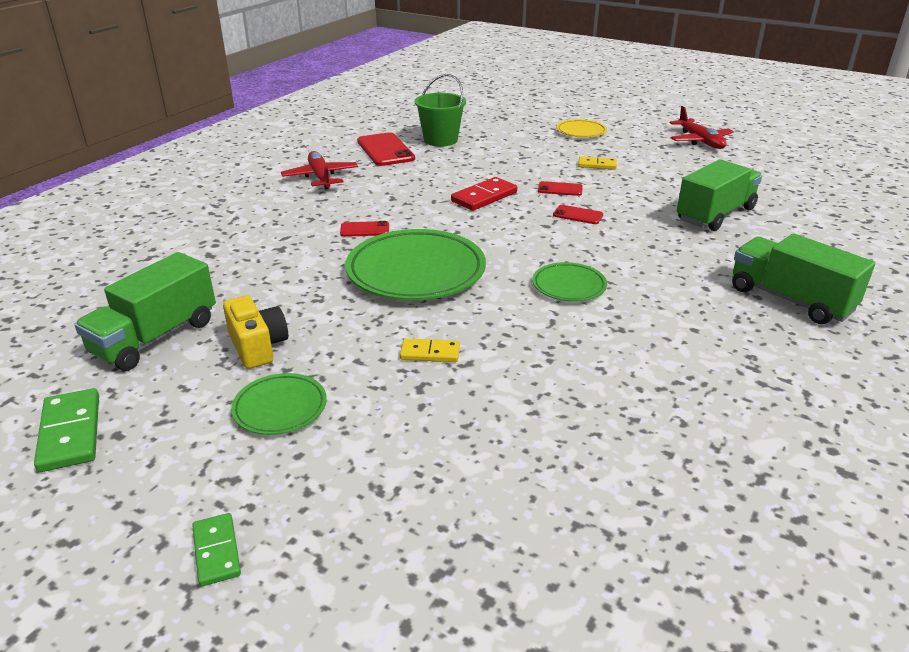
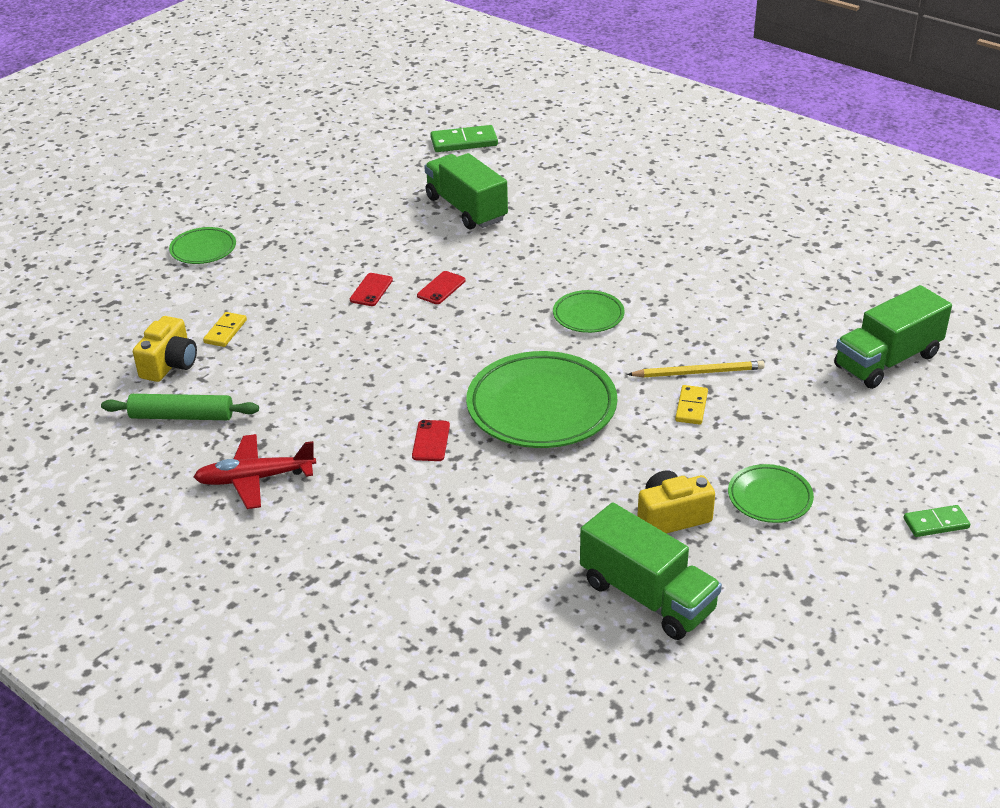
camera: 80 degrees left, 5 degrees up
green domino [34,388,99,472] -> green domino moved to [430,125,498,152]
red phone [357,132,415,166] -> green rolling pin [101,394,259,420]
green bucket [414,74,466,147] -> yellow camera [133,316,197,382]
red domino [451,177,517,211] -> none
yellow plate [557,119,607,137] -> green plate [169,227,236,264]
yellow domino [578,156,617,170] -> yellow domino moved to [203,312,247,347]
red plane [670,106,734,149] -> none
green truck [732,233,875,324] -> green truck moved to [834,285,952,389]
none -> yellow pencil [627,361,765,377]

